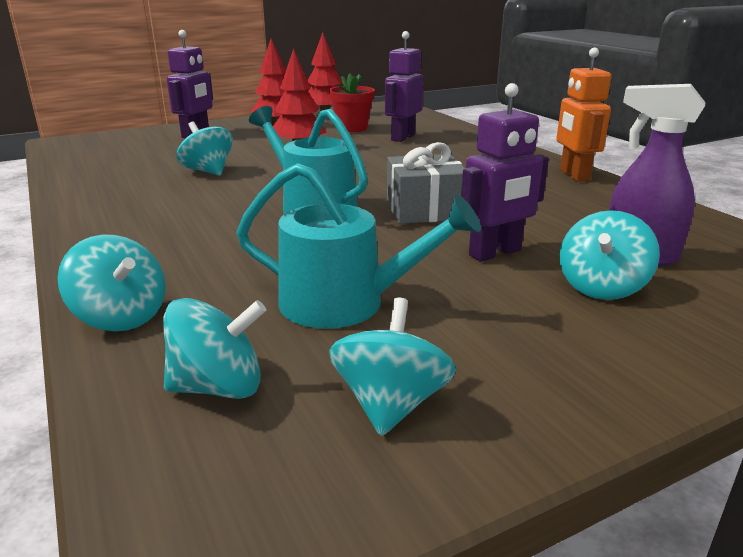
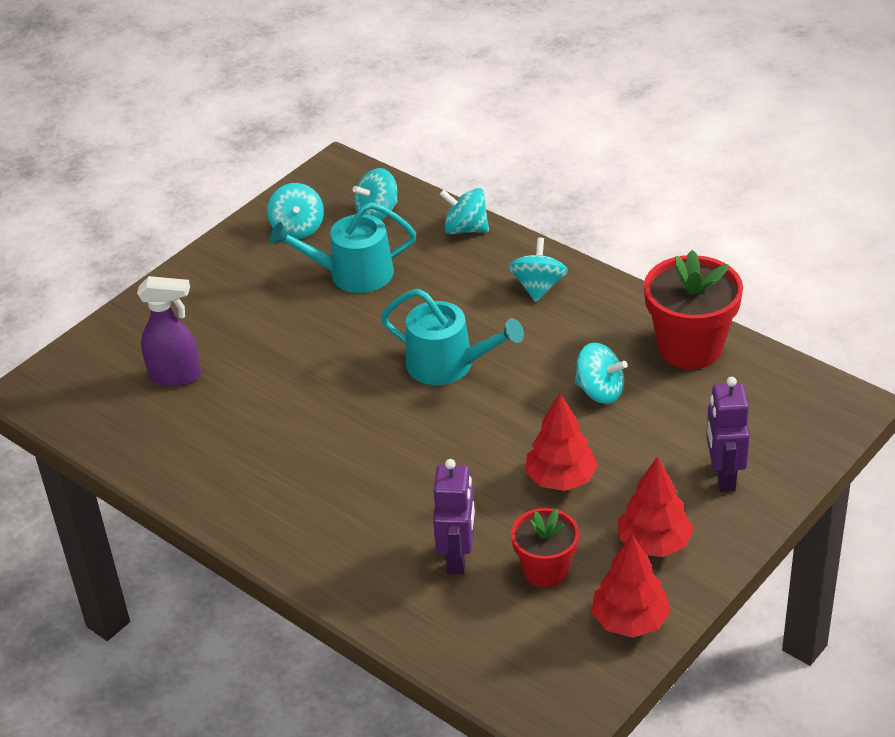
camera: 160 degrees right, 15 degrees up
grey gift [387,142,464,224] -> none
purple robot [461,83,549,262] -> none
orange robot [556,48,612,182] -> none
turquoise spinning top [560,210,660,300] -> turquoise spinning top moved to [509,237,568,302]
none -> red flower pot [644,250,743,369]

